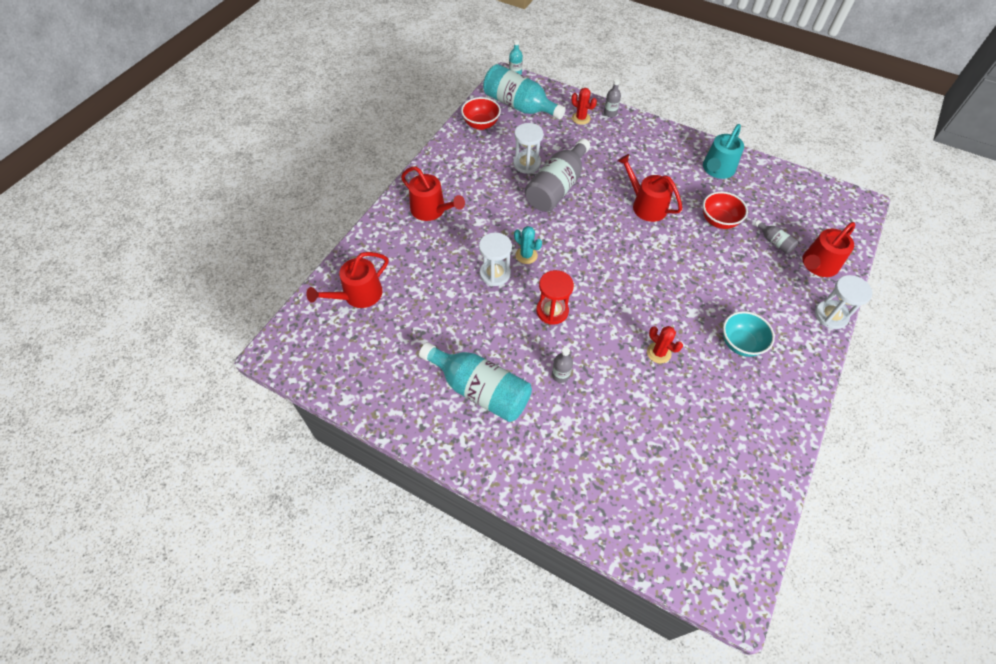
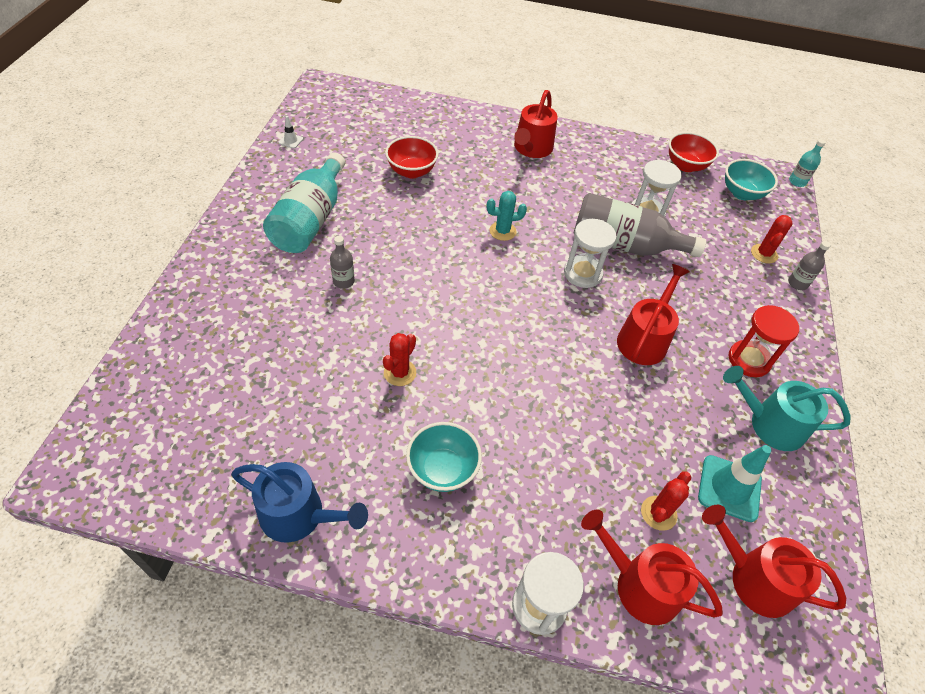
camera: 70 degrees right, 5 degrees down
red watering can [306,252,388,308] -> red watering can moved to [702,505,846,618]
white hourglass [479,232,512,286] -> white hourglass moved to [564,219,617,288]
turquoise bottle [483,64,566,120] -> turquoise bowl [725,159,778,200]
turquoise cactus [514,226,542,264] -> turquoise cactus turned 60 degrees clockwise [487,191,527,241]
red hourglass [536,270,574,325] -> red hourglass moved to [729,305,799,377]
red bowl [703,191,748,229] -> red bowl moved to [385,136,439,178]
grey bottle [755,220,798,254] -> red cactus [641,471,691,531]
none -> blue watering can [231,462,368,543]
none -> white traffic cone [279,116,303,149]
none -> turquoise traffic cone [698,445,771,522]

